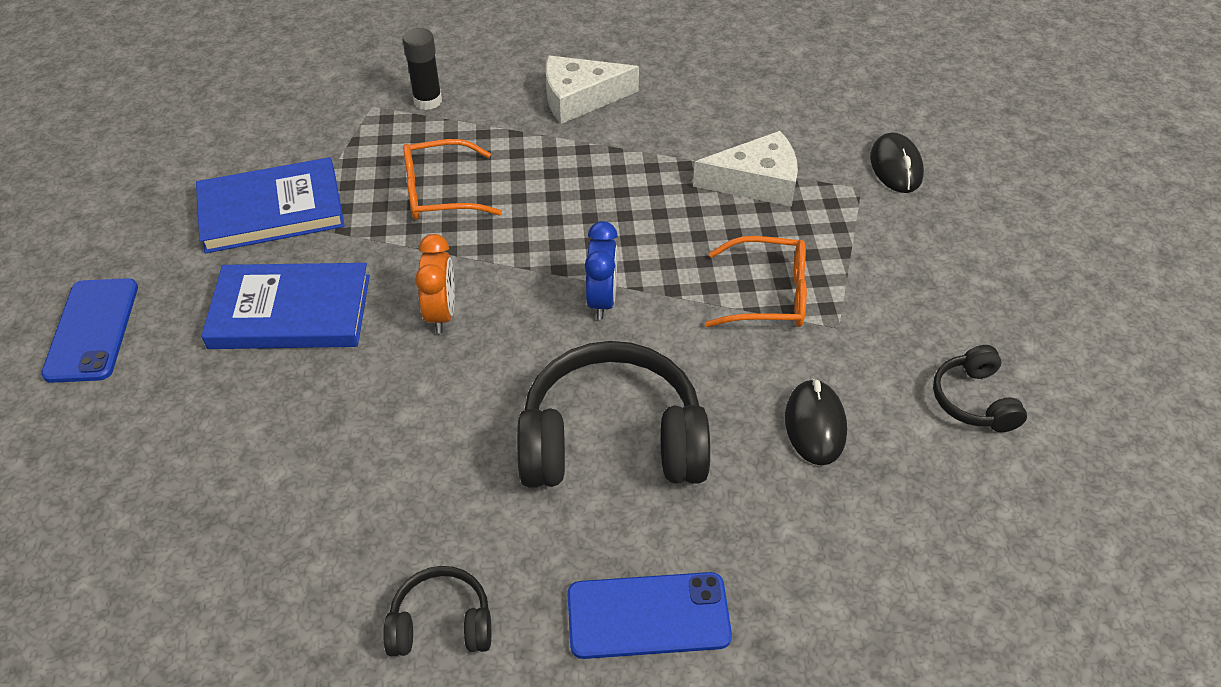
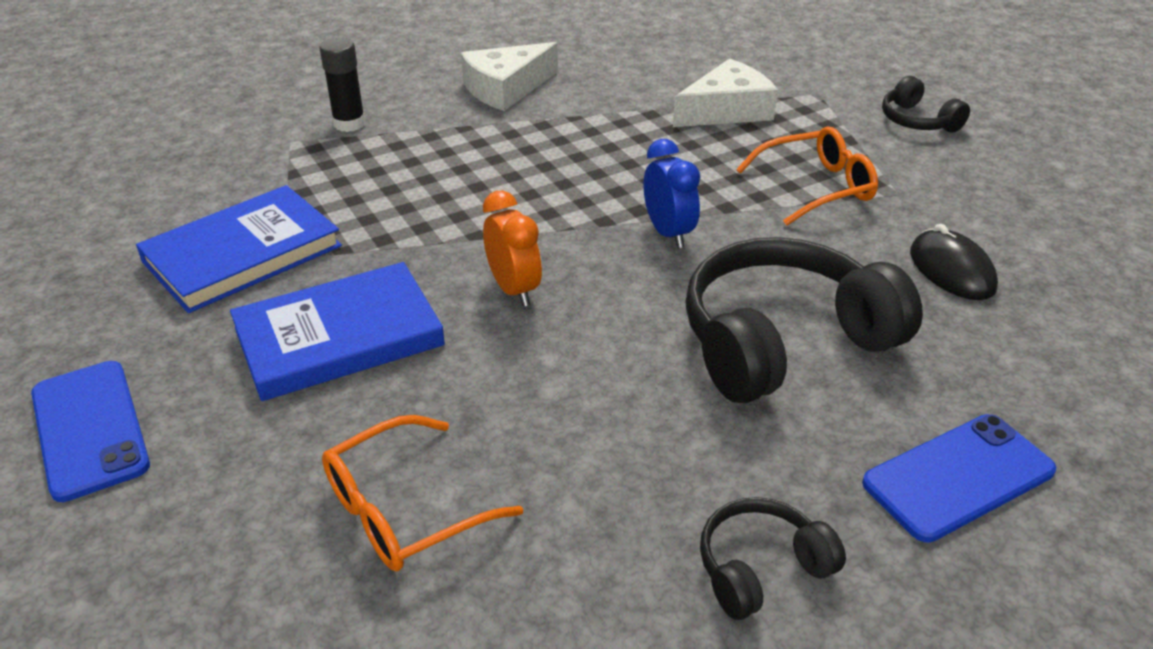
camera: 25 degrees left, 10 degrees down
orange glasses [403,139,502,220] -> orange glasses moved to [322,415,523,572]
black mouse [870,133,924,193] -> none
black headphones [933,345,1027,432] -> black headphones moved to [882,76,970,132]

